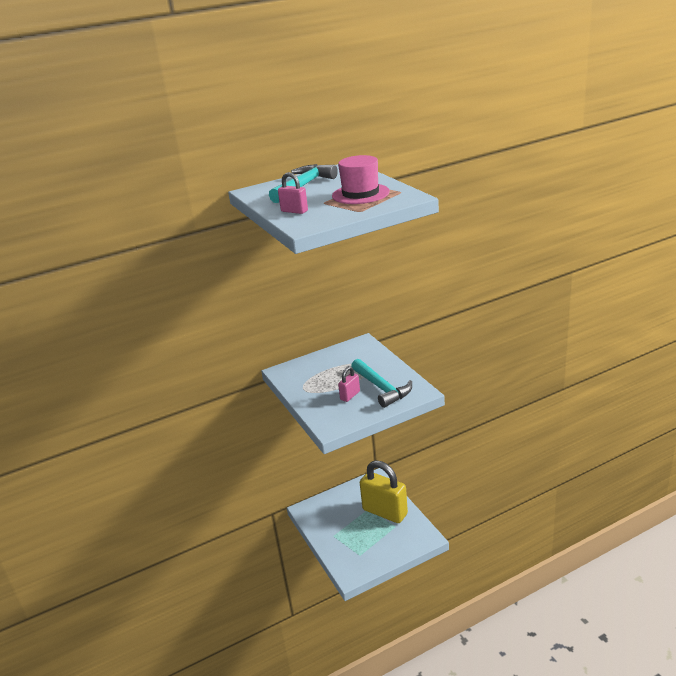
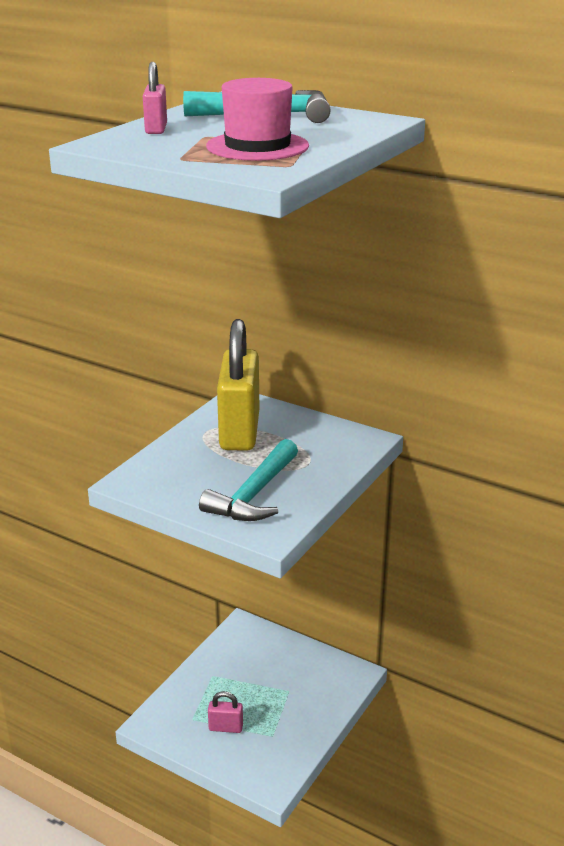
camera: 55 degrees right, 0 degrees up
pink padlock [338,366,360,402] -> pink padlock moved to [208,691,243,733]
yellow padlock [360,460,408,523] -> yellow padlock moved to [217,319,259,451]

